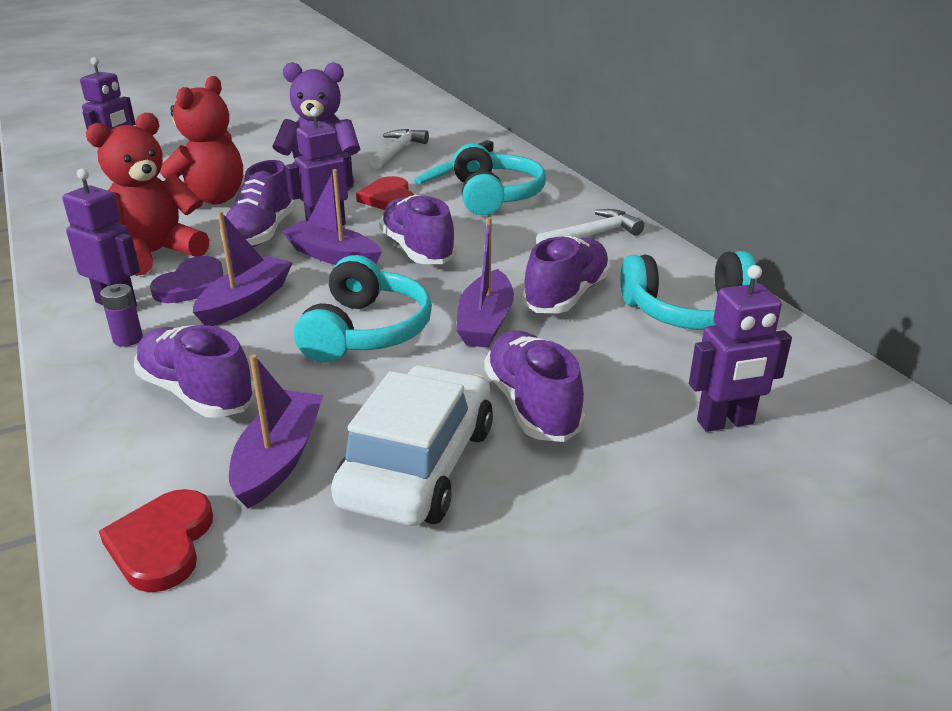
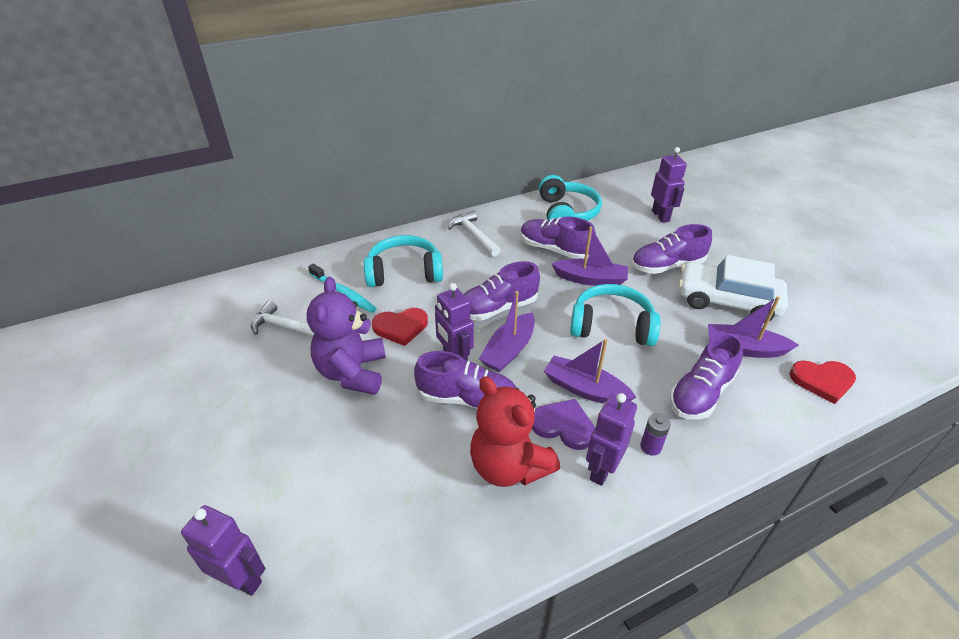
camera: 90 degrees left, 10 degrees up
red teddy bear [160,76,243,208] -> none

